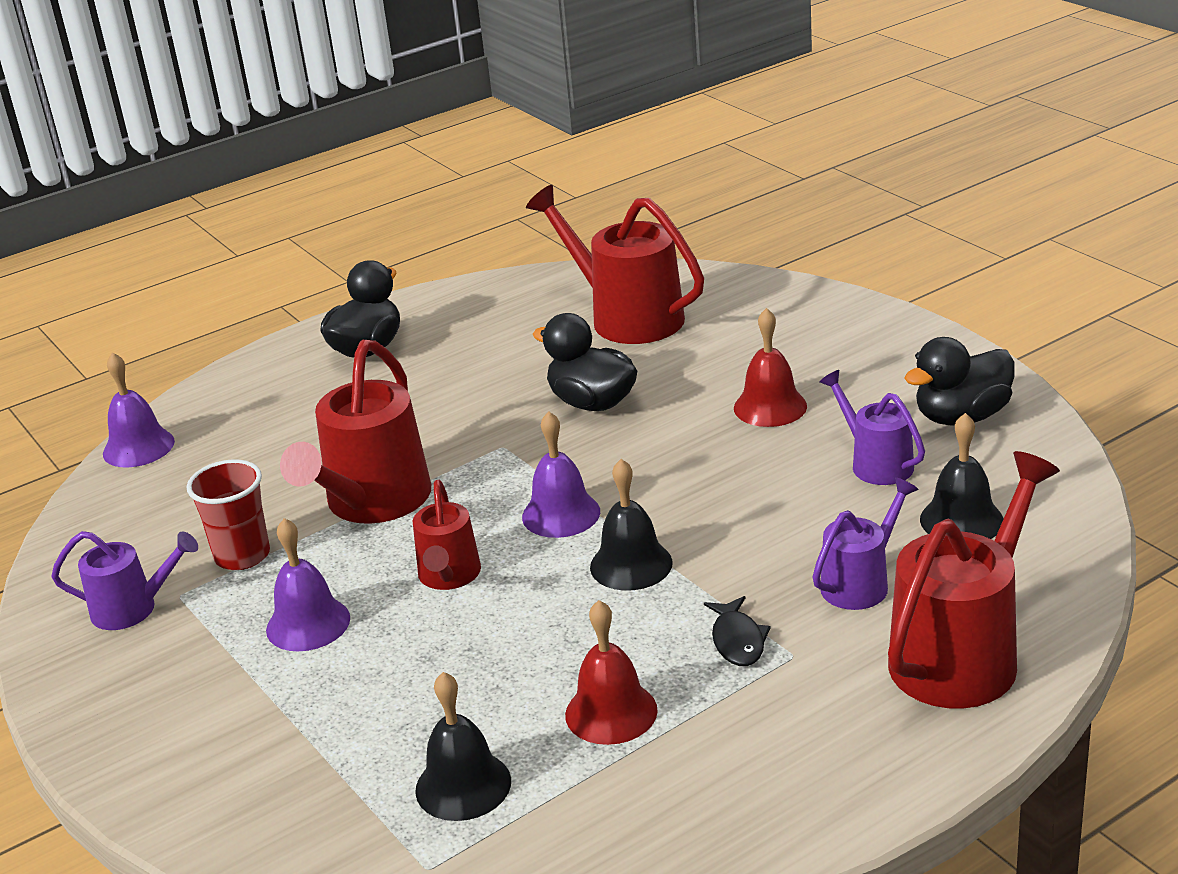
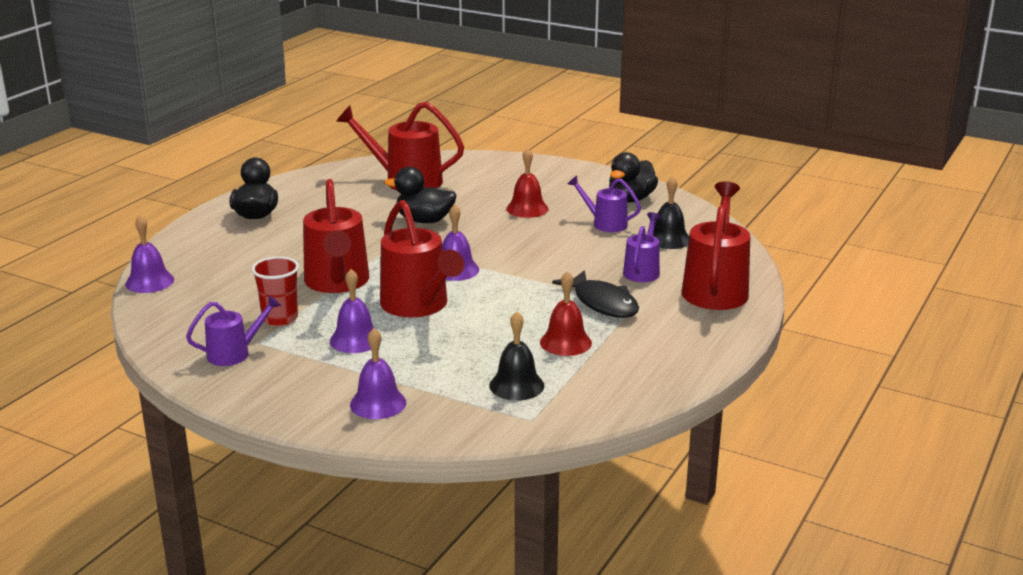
camera: 30 degrees left, 5 degrees down
red watering can [412,480,481,590] -> red watering can [380,200,464,317], size x1.77
black bell [590,459,673,591] -> none
black fish [704,596,771,666] -> black fish [552,270,639,318], size x1.75
none -> purple bell [350,328,406,419]

